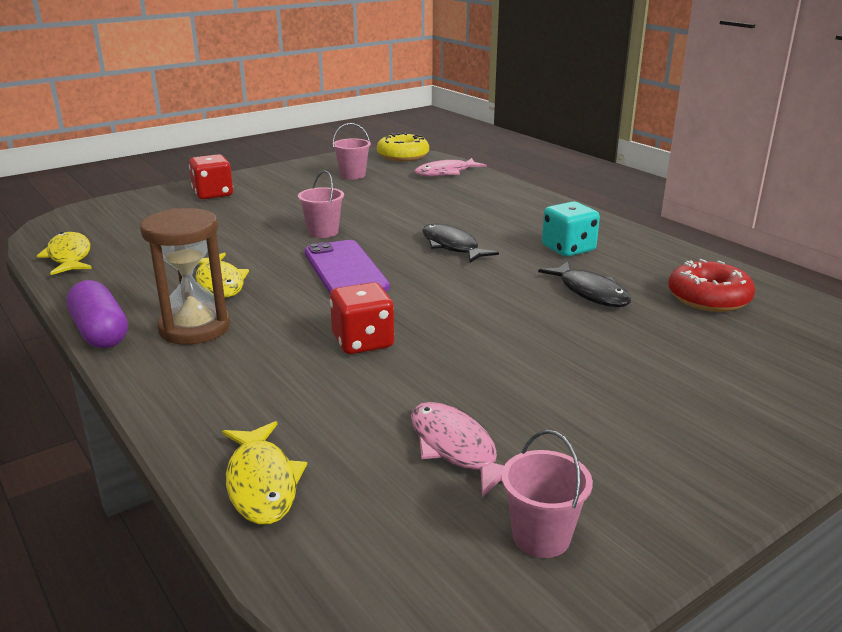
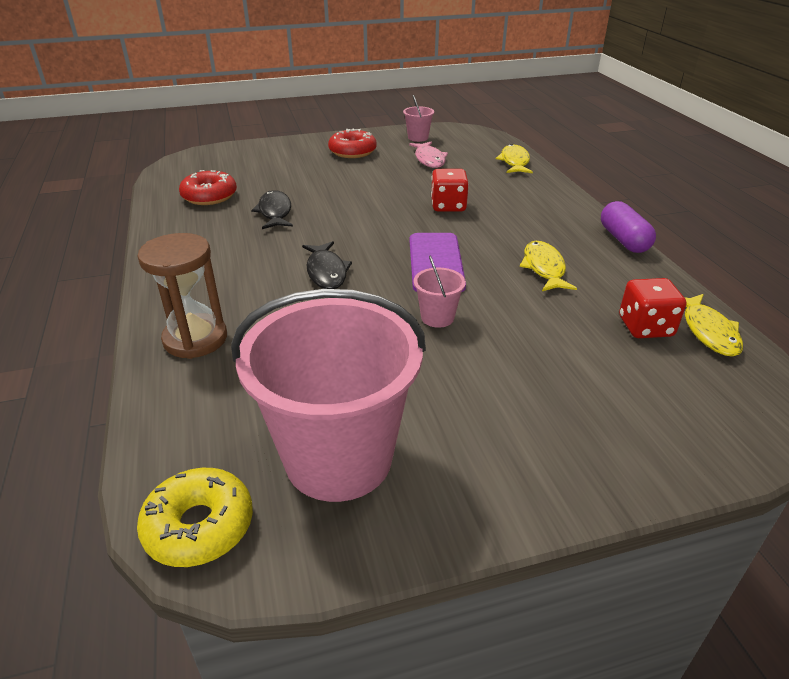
camera: 160 degrees left, 10 degrees up
brown hourglass [140,208,230,345] -> brown hourglass moved to [137,233,227,359]
red dice [189,154,233,199] -> red dice moved to [619,278,686,338]
pink bucket [333,123,371,180] -> pink bucket [231,289,426,502], size x2.46
pink fish [414,158,487,177] -> none
turquoise dice [542,202,600,257] -> none
none -> red donut [328,129,377,158]

